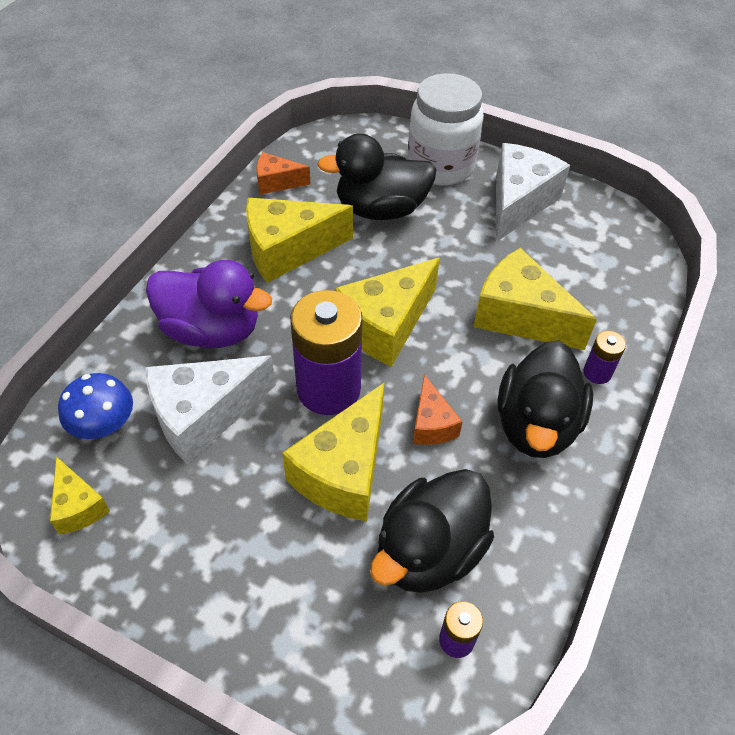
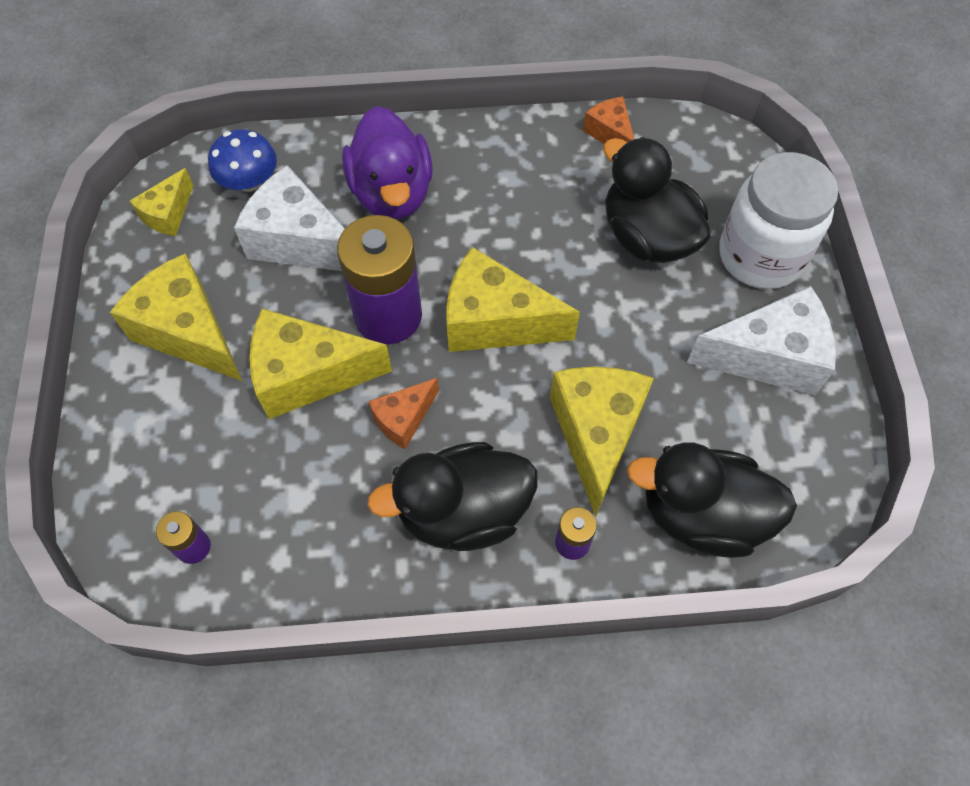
camera: 60 degrees right, 10 degrees up
yellow cheese [246,198,353,283] -> yellow cheese moved to [110,253,242,381]
black duck [370,469,494,593] -> black duck moved to [627,442,797,558]

